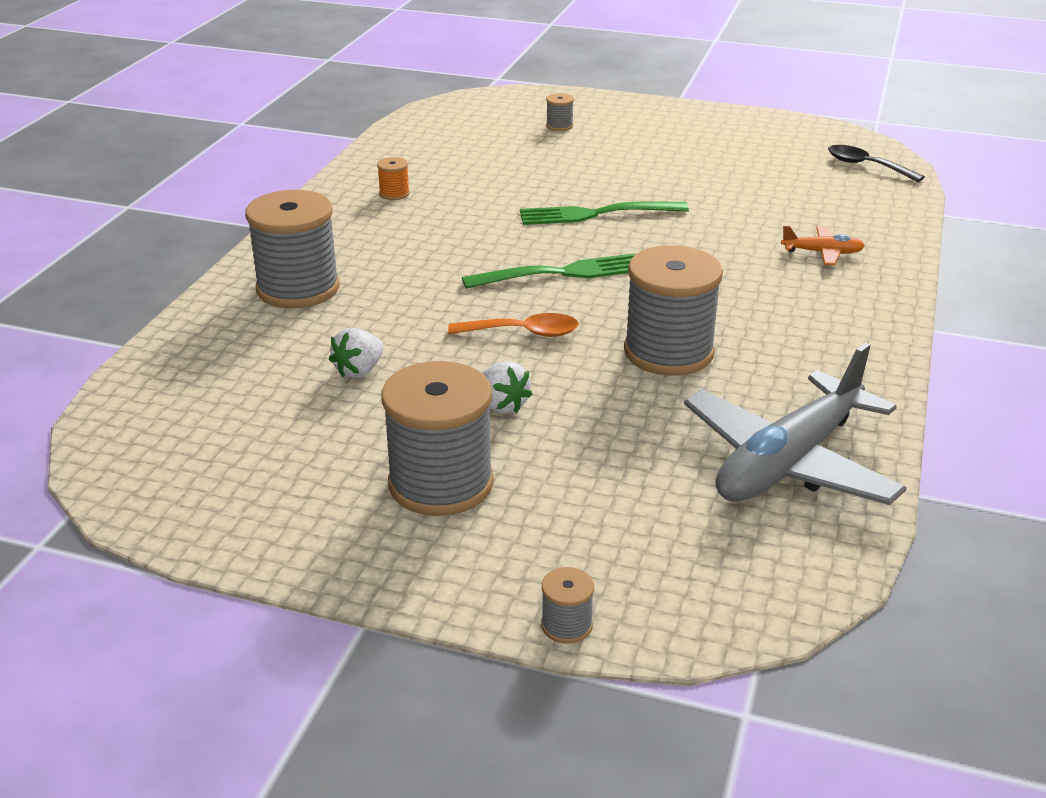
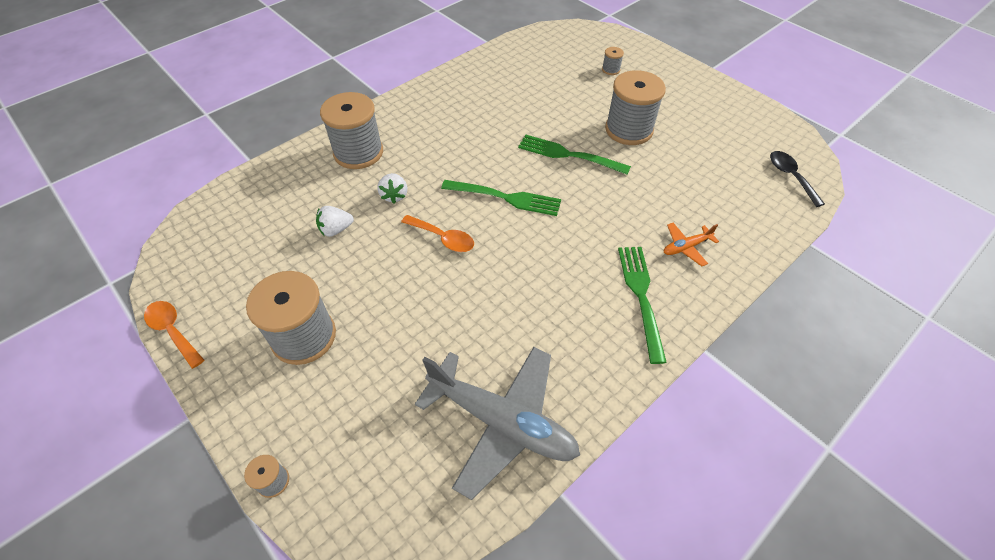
camera: 30 degrees right, 20 degrees up
orange spool [377,157,410,200] -> none
white strawberry [482,361,533,414] -> white strawberry moved to [378,173,407,204]
grey spool [624,245,723,376] -> grey spool moved to [605,70,666,145]
grey plane [684,343,907,505] -> grey plane turned 135 degrees counterclockwise [415,347,580,500]
orange plane [781,225,865,265] -> orange plane turned 120 degrees clockwise [664,223,719,266]
none -> orange spoon [144,301,204,369]
none -> green fork [618,247,667,364]

